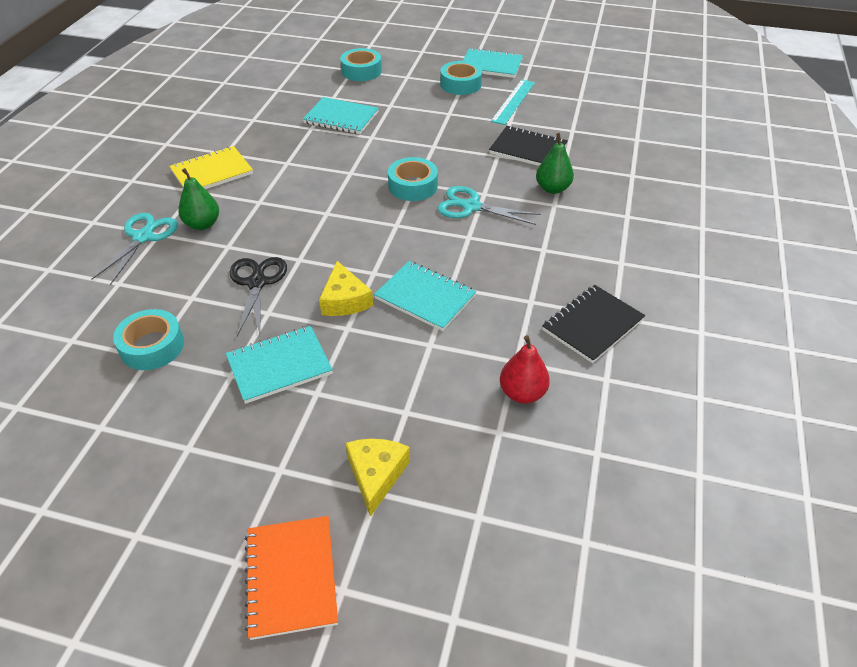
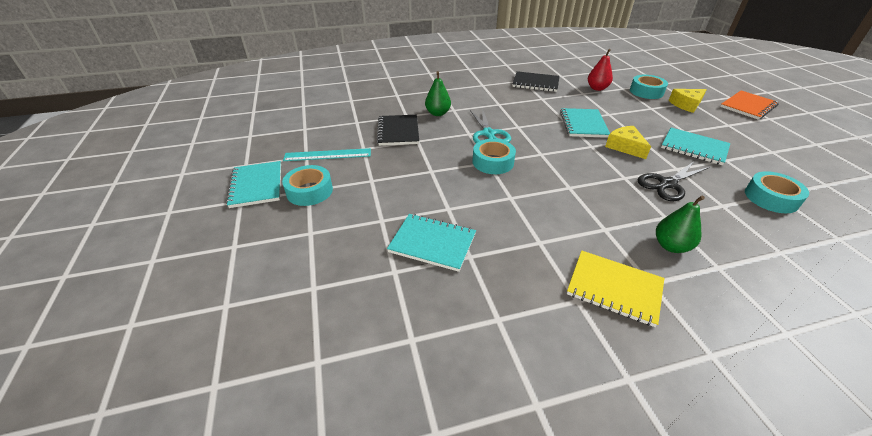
camera: 120 degrees left, 5 degrees down
turquoise scissors [92,213,178,285] -> none
turquoise notebook [303,97,379,134] -> turquoise notebook turned 60 degrees counterclockwise [387,214,476,272]
yellow cheese [319,261,373,316] -> yellow cheese turned 75 degrees counterclockwise [605,126,651,159]
turquoise tape [340,48,382,81] -> turquoise tape moved to [630,75,668,99]

